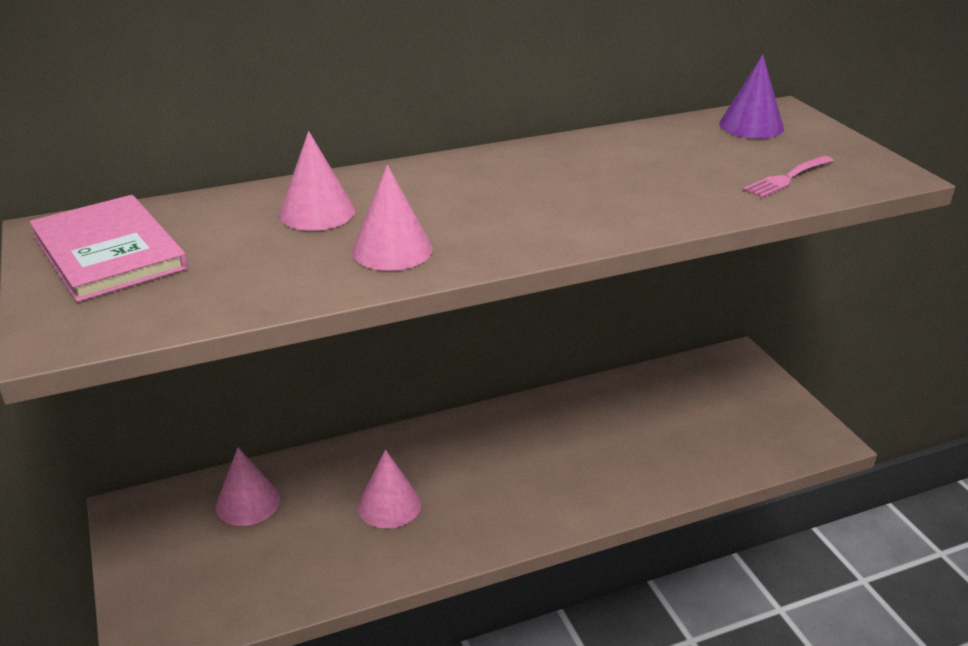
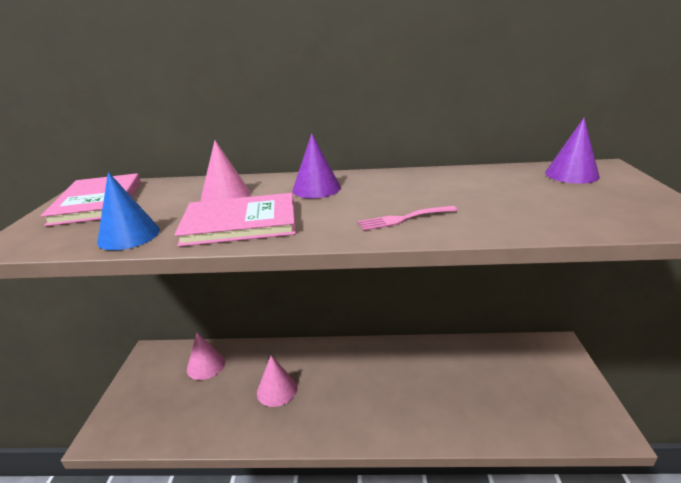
camera: 25 degrees right, 5 degrees down
pink cone [352,164,433,271] -> pink book [174,193,296,247]
pink fork [743,155,834,198] -> pink fork moved to [358,206,458,231]
none -> blue cone [97,172,160,250]
none -> purple cone [292,133,341,198]

